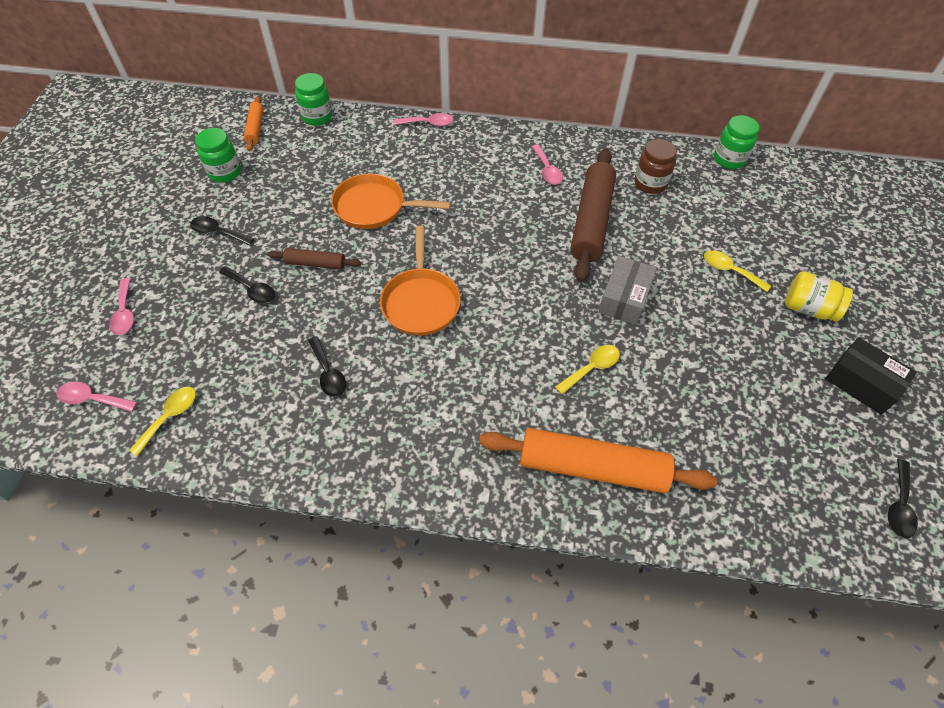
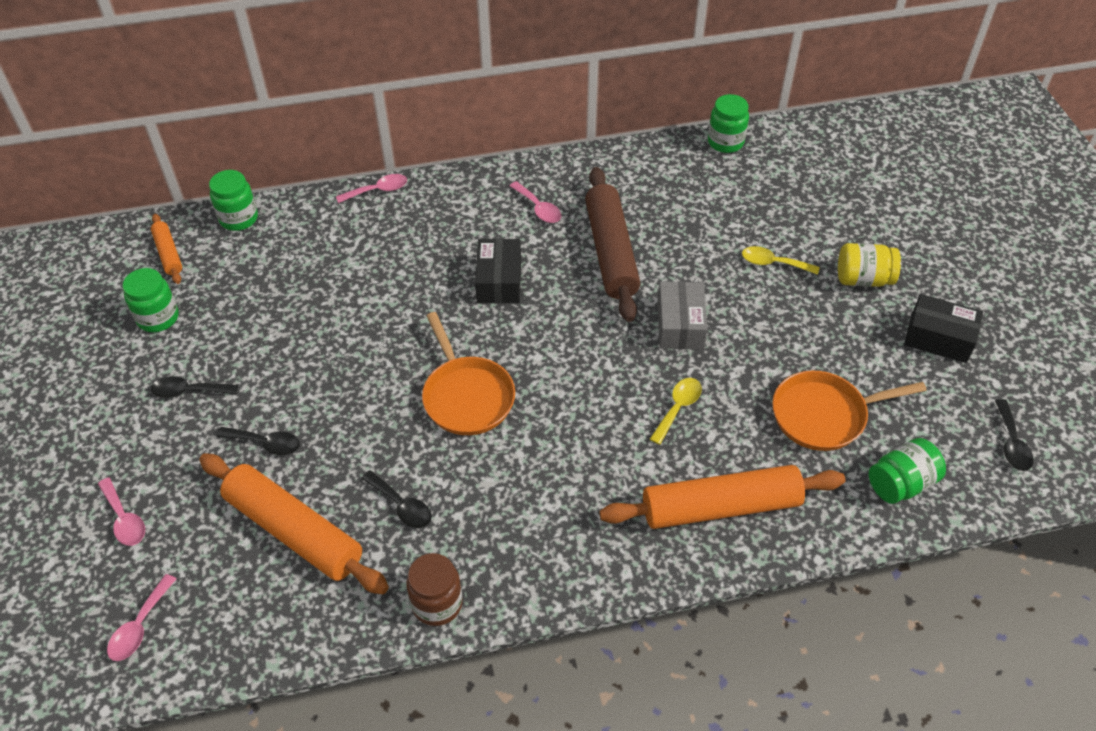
camera: 20 degrees left, 5 degrees down
pink spoon [57,381,137,412] -> pink spoon turned 60 degrees counterclockwise [107,574,176,661]
yellow spoon [129,387,196,456] -> none
brown rolling pin [267,248,361,270] -> none
orange pan [331,173,451,229] -> orange pan moved to [772,370,927,451]
brown jar [634,139,677,194] -> brown jar moved to [406,553,463,626]
none -> orange rolling pin [199,453,389,594]
none -> black box [475,239,521,303]
none -> green jar [869,438,946,504]

